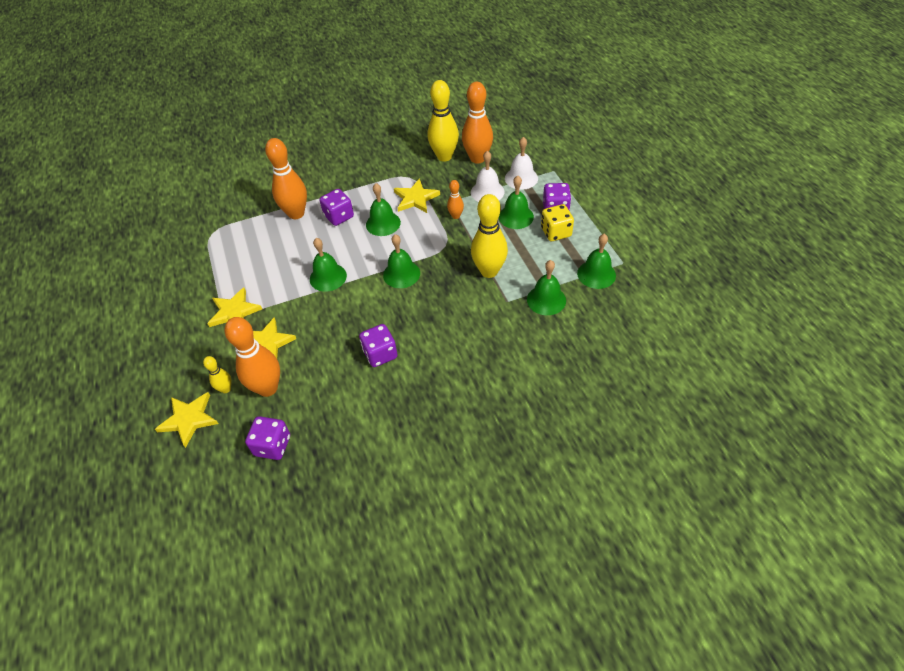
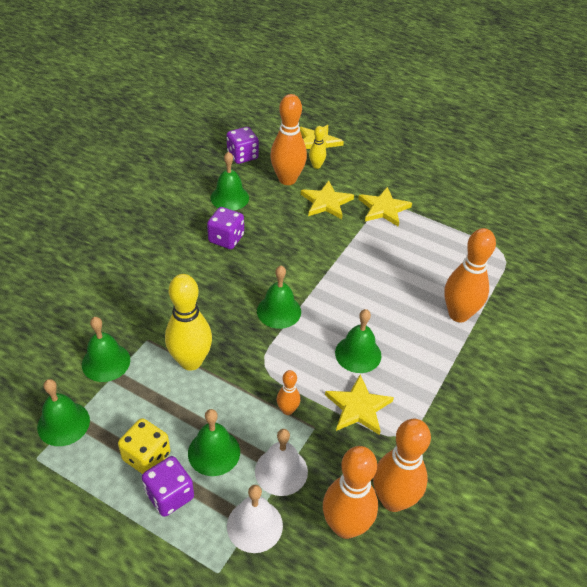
camera: 135 degrees right, 5 degrees down
green bell [310,238,347,292] -> green bell moved to [211,152,249,211]
purple dice [320,189,354,226] -> none
yellow bowling pin [427,80,459,162] -> orange bowling pin [373,419,431,512]

